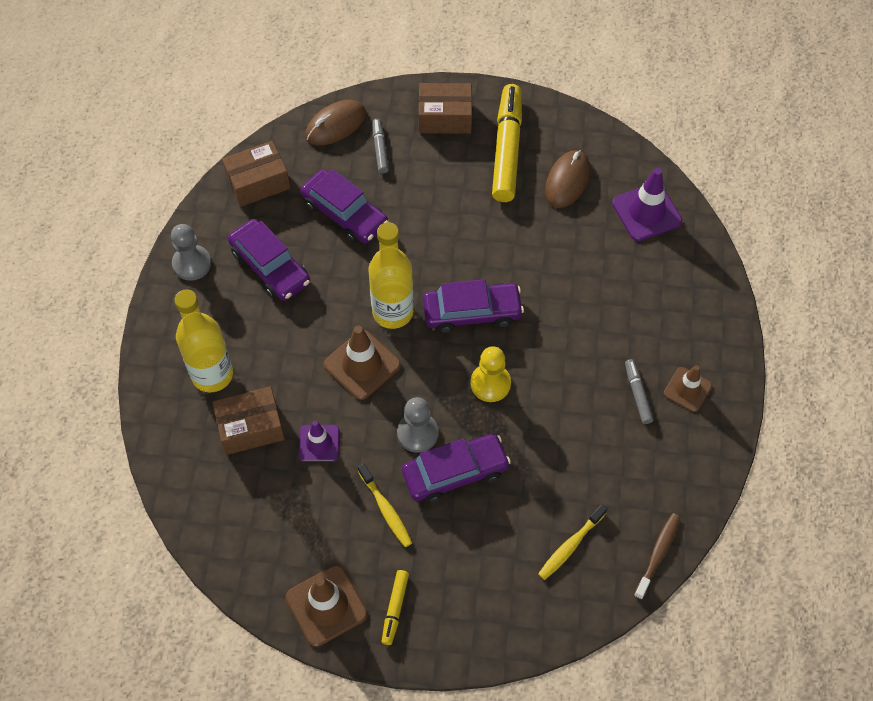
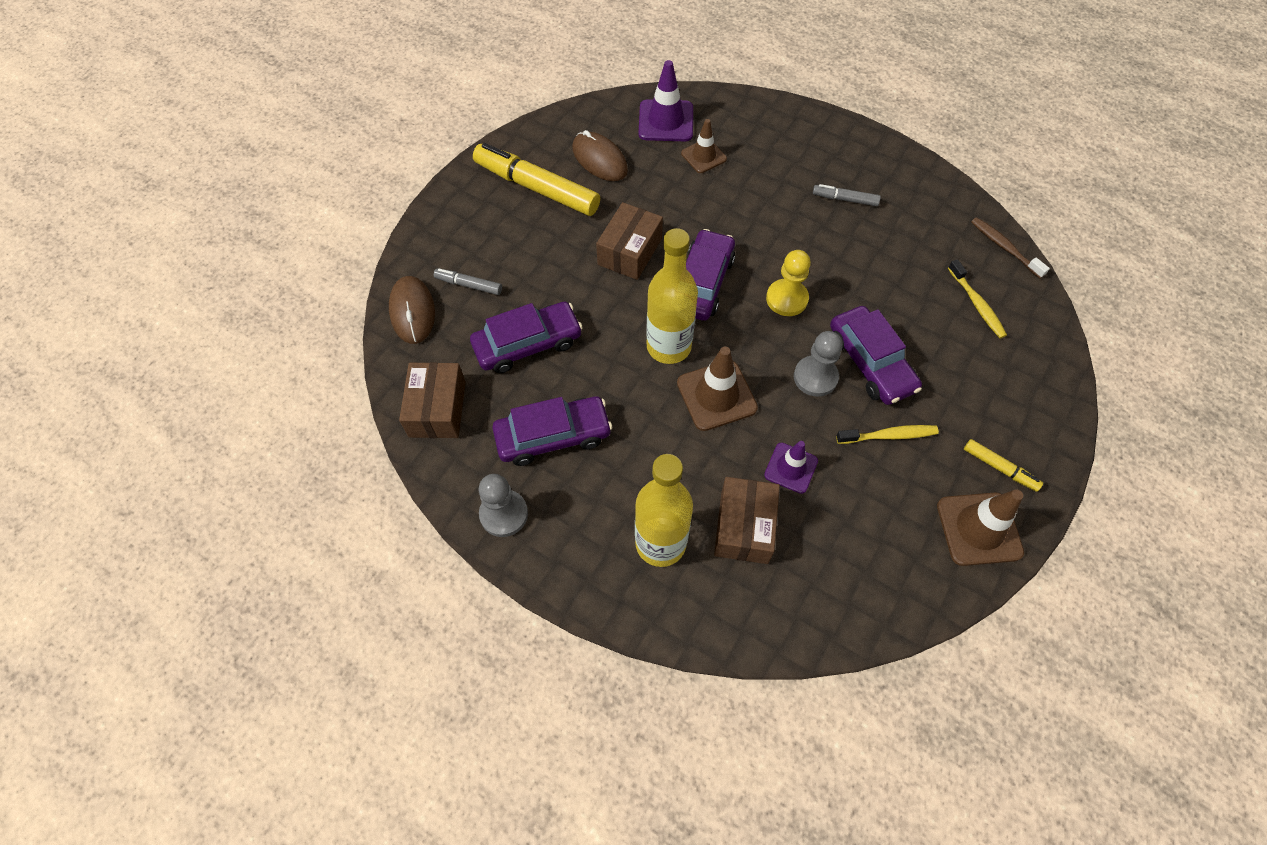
camera: 65 degrees left, 0 degrees up
purple car [402,434,511,503] -> purple car turned 150 degrees clockwise [830,306,922,405]
brown box [419,83,472,134] -> brown box moved to [596,202,663,280]
brown traffic cone [664,365,712,412] -> brown traffic cone moved to [681,119,727,173]

